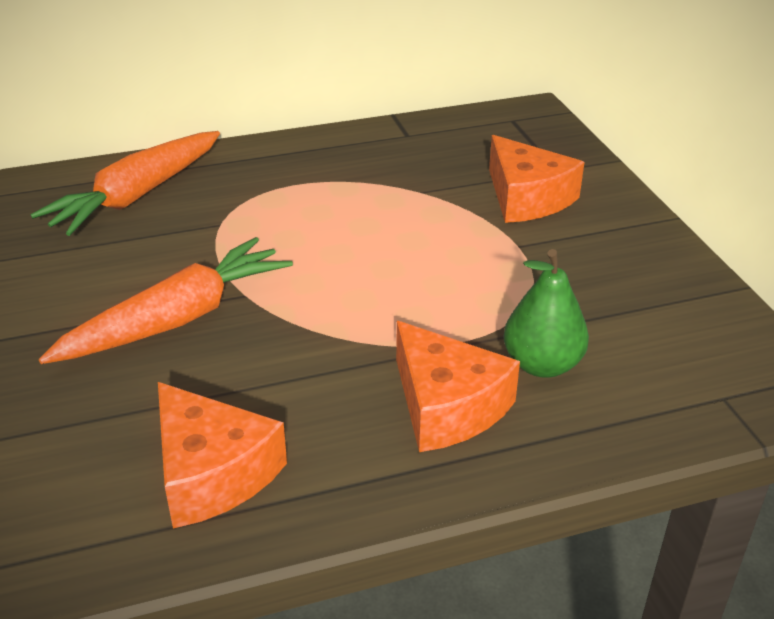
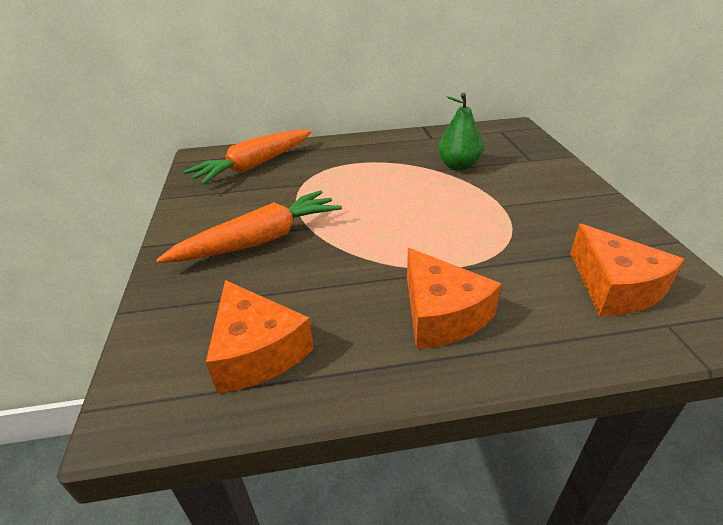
camera: 10 degrees right, 0 degrees up
orange cheese [489,135,585,223] -> orange cheese moved to [570,224,684,316]
green pear [503,249,589,378] -> green pear moved to [438,93,483,171]

